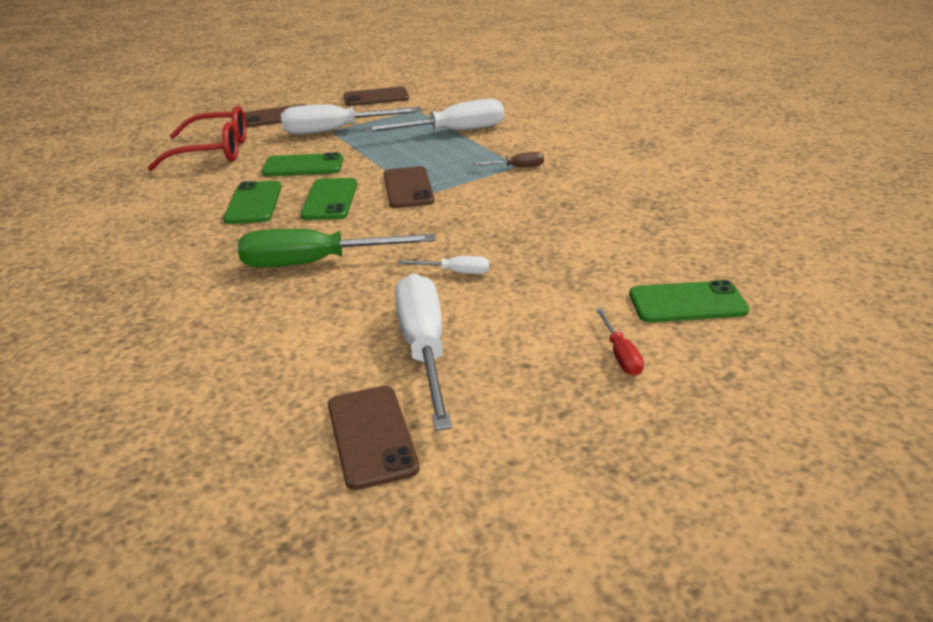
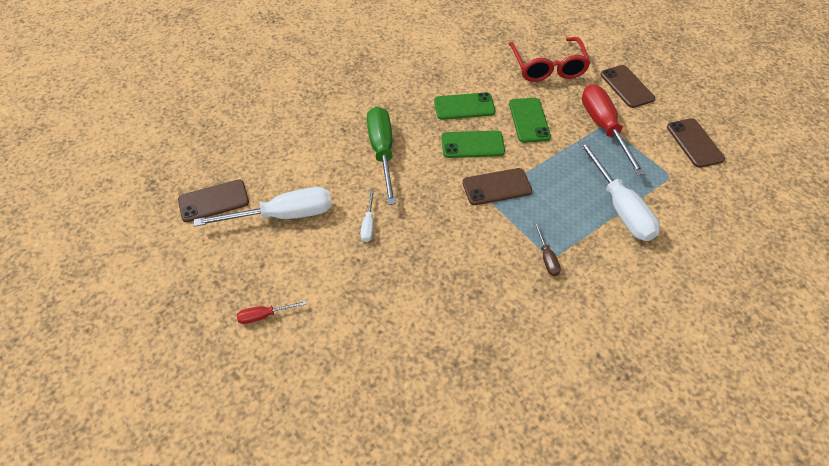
camera: 85 degrees right, 20 degrees up
white screwdriver [281,104,422,135] -> red screwdriver [582,84,645,175]
green phone [629,280,749,322] -> none

